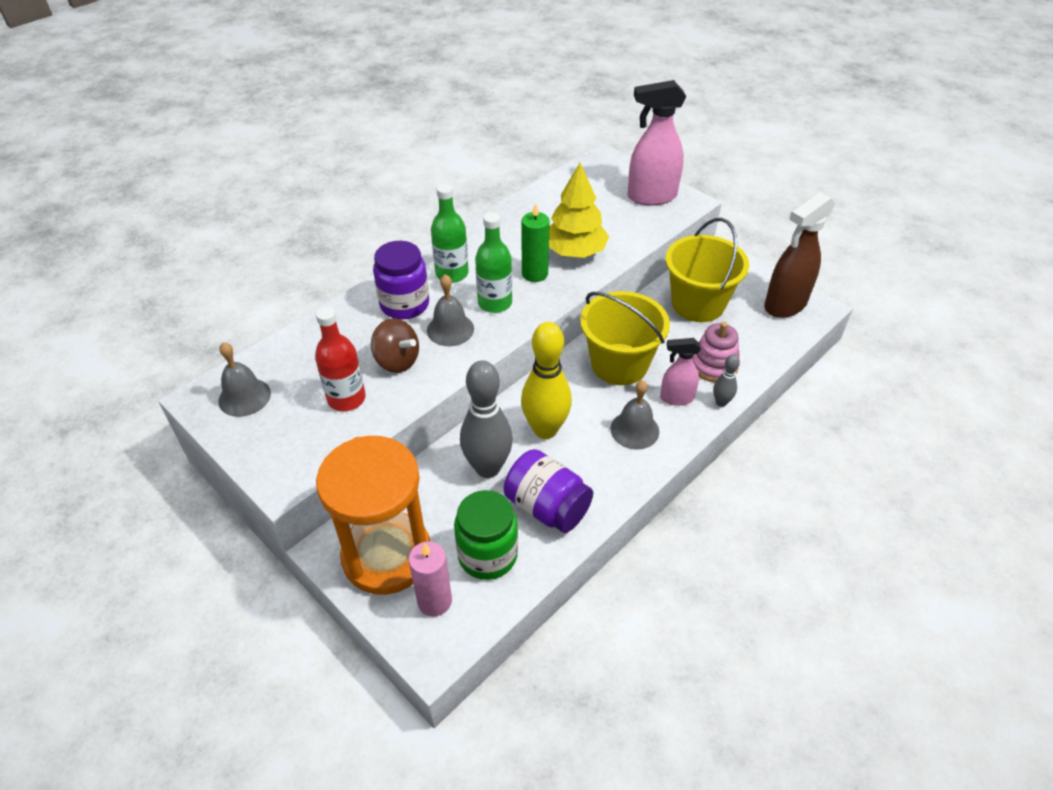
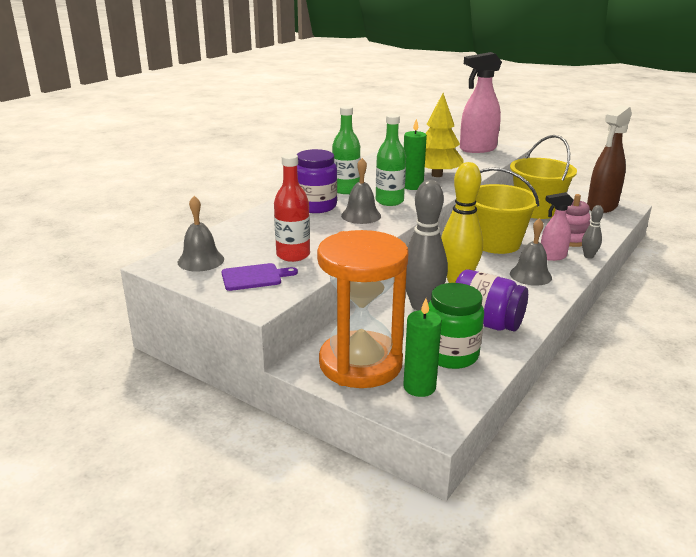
camera: 10 degrees left, 20 degrees down
brown spinning top [371,318,419,373] -> none
pink candle [409,541,452,617] -> green candle [403,298,442,397]
none -> purple cutting board [222,263,298,291]

